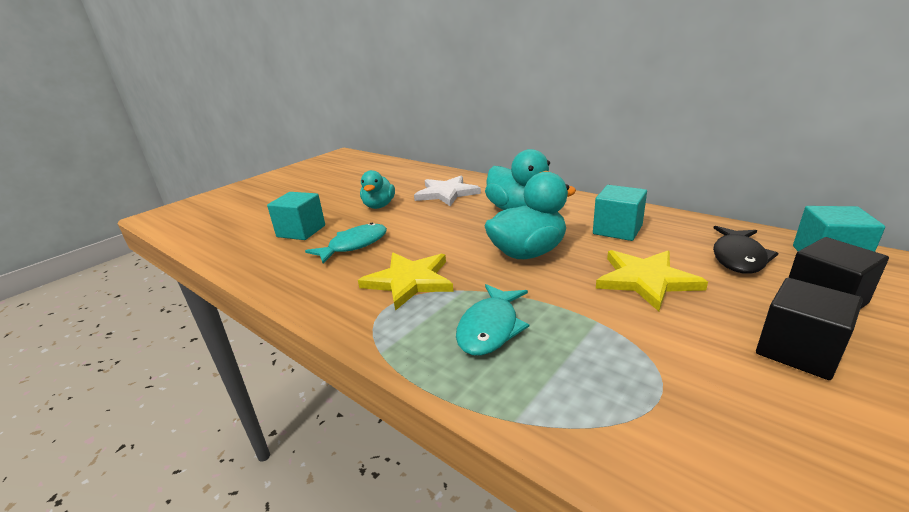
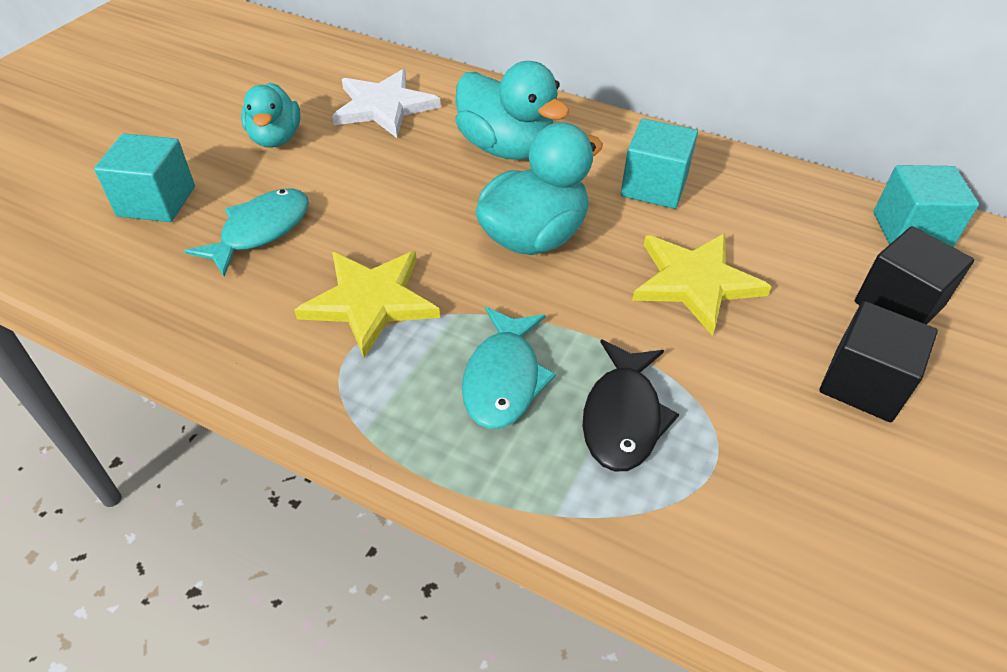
camera: 15 degrees left, 20 degrees up
black fish [713,226,779,274] -> black fish moved to [583,339,679,472]

